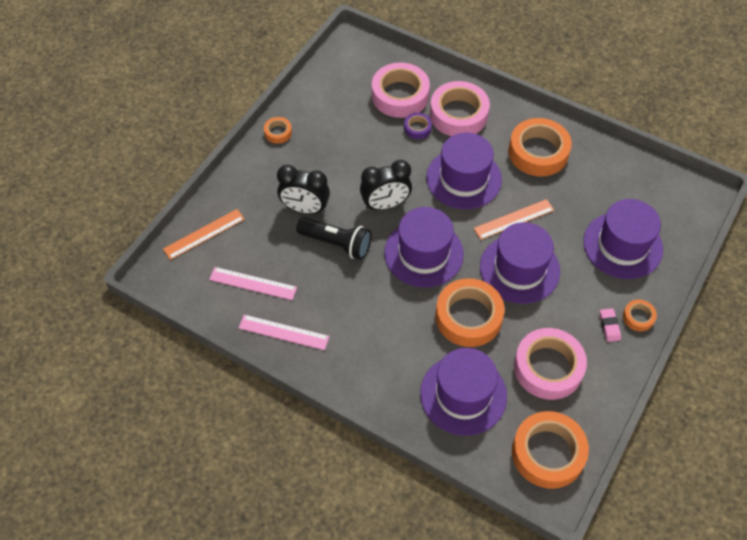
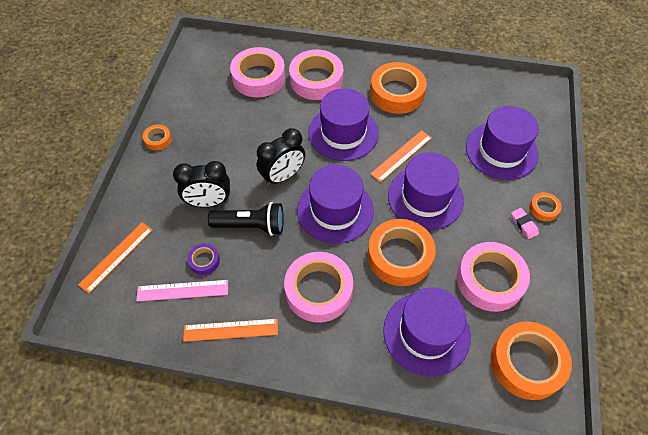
camera: 20 degrees left, 0 degrees up
pink ruler [239,315,330,350] -> orange ruler [183,319,278,342]
purple tape [404,113,432,139] -> purple tape moved to [187,243,220,275]
none -> pink tape [284,252,353,323]

